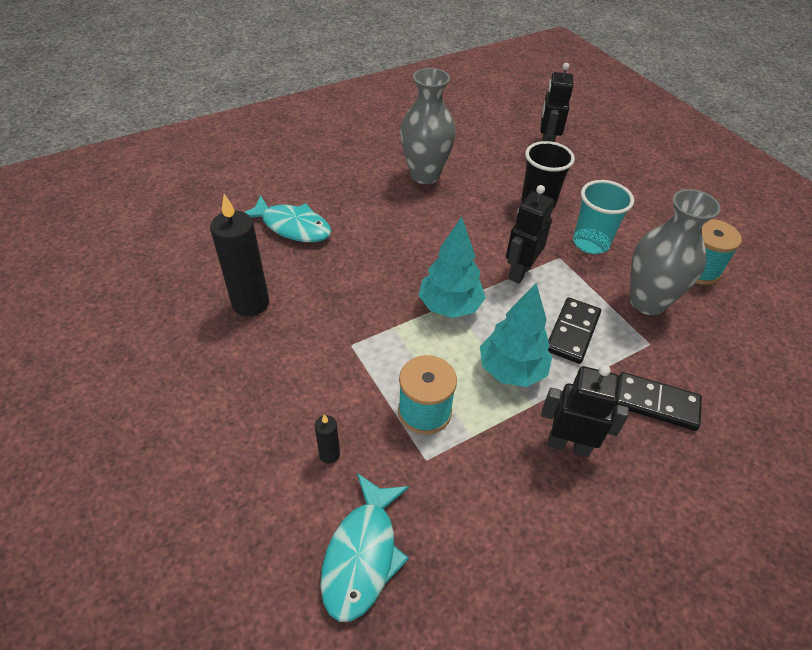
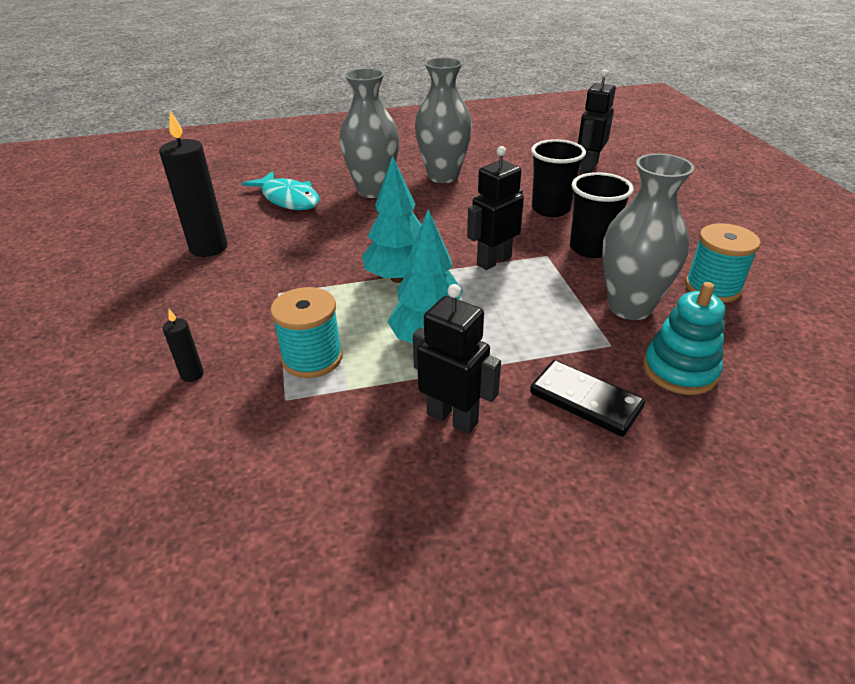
camera: 20 degrees right, 10 degrees down
turquoise fish [320,473,409,622] -> none
black domino [548,297,601,364] -> none
turquoise cup [573,180,634,254] -> black cup [570,172,634,258]
none -> grey vase [340,68,399,198]
none -> turquoise stacking toy [643,282,725,395]

